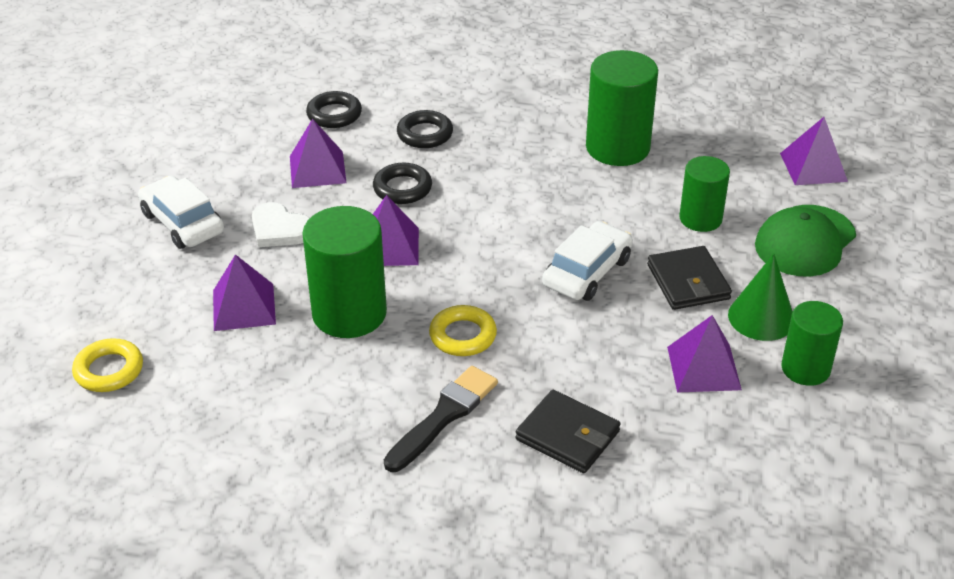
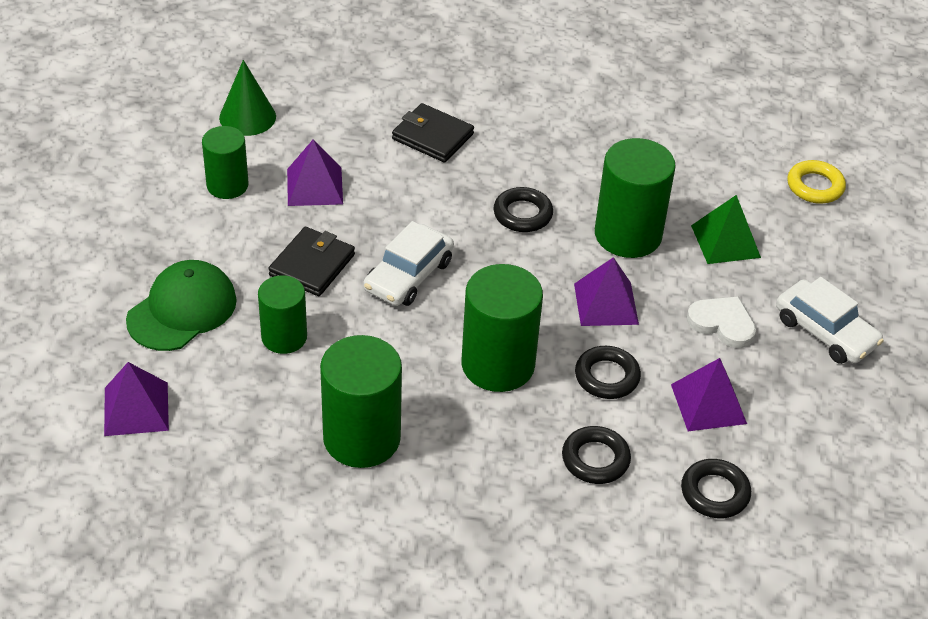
camera: 175 degrees right, 5 degrees up
purple pyramid [213,254,276,331] -> green pyramid [691,195,761,264]
black brush [384,366,498,472] -> none
yellow ring [429,305,497,356] -> black ring [494,187,553,232]
black wallet [647,246,732,310] -> black wallet turned 45 degrees clockwise [268,227,355,296]
green cone [728,253,793,341] -> green cone moved to [219,60,276,136]
none -> green cylinder [461,264,543,392]

